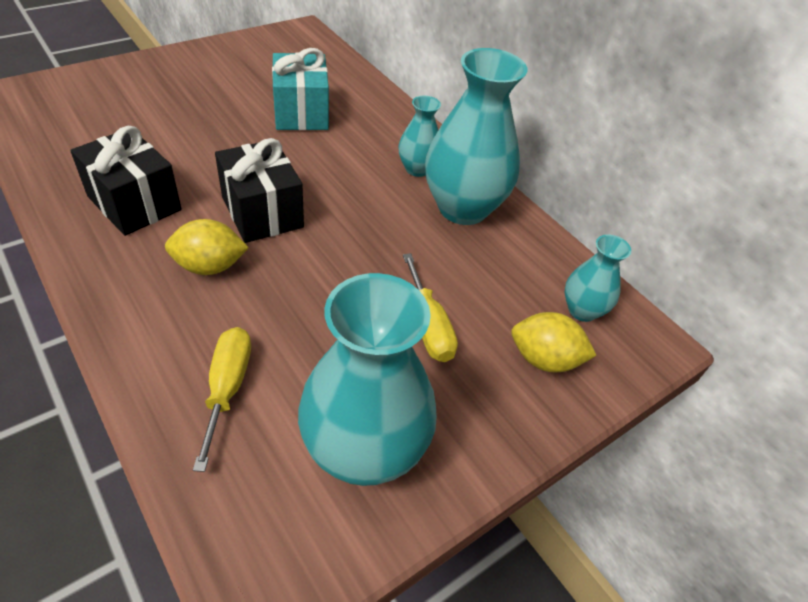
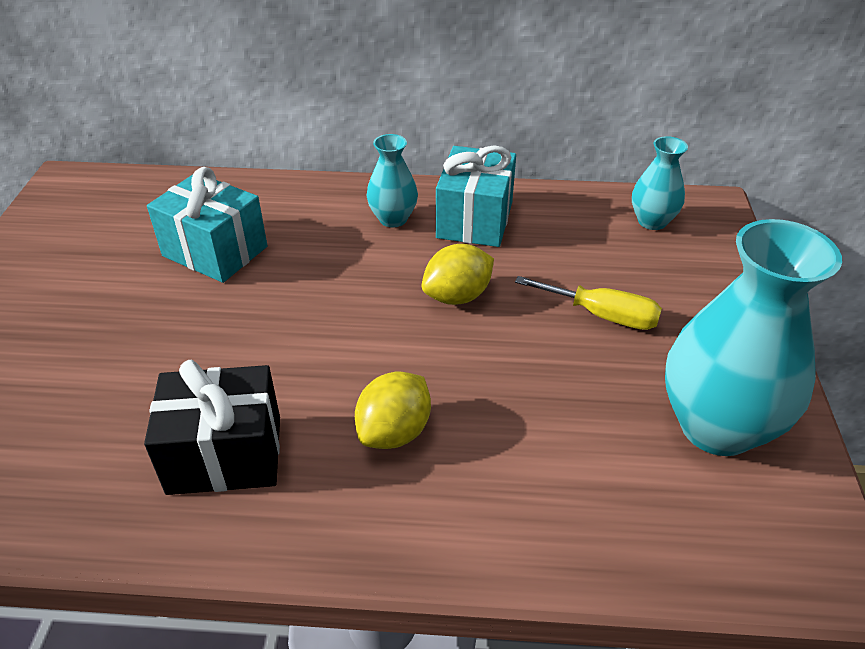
camera: 45 degrees left, 5 degrees down
yellow screwdriver [193,327,251,472] -> none
black gift [215,138,304,243] -> none
turquoise vase [425,48,528,225] -> turquoise gift [436,145,516,247]
yellow lemon [511,312,597,372] -> yellow lemon moved to [422,244,494,305]

